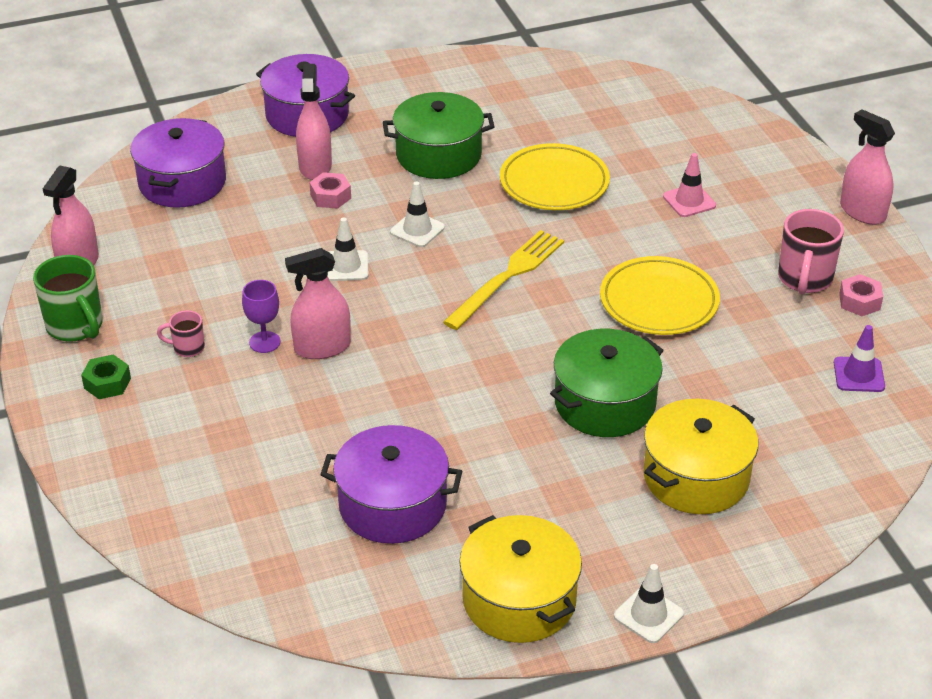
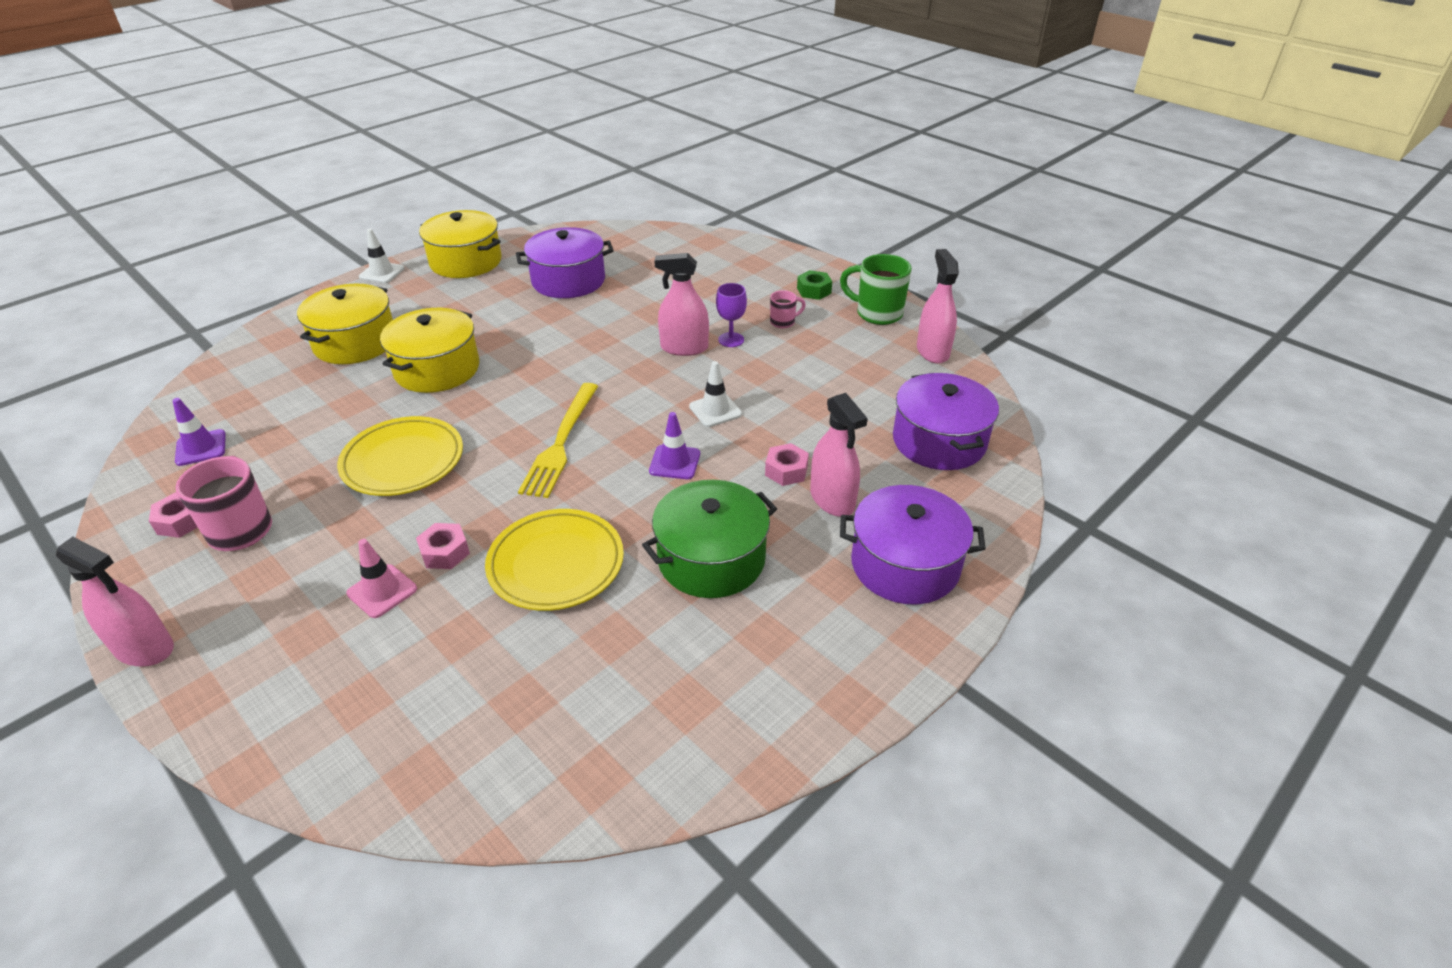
camera: 155 degrees right, 0 degrees up
pink spray bottle [285,248,351,359] -> pink spray bottle turned 135 degrees counterclockwise [654,253,709,356]
white traffic cone [390,182,445,247] -> purple traffic cone [649,412,700,479]
green pot [550,329,664,437] -> yellow pot [380,308,479,393]
none -> pink nut [416,523,470,569]

